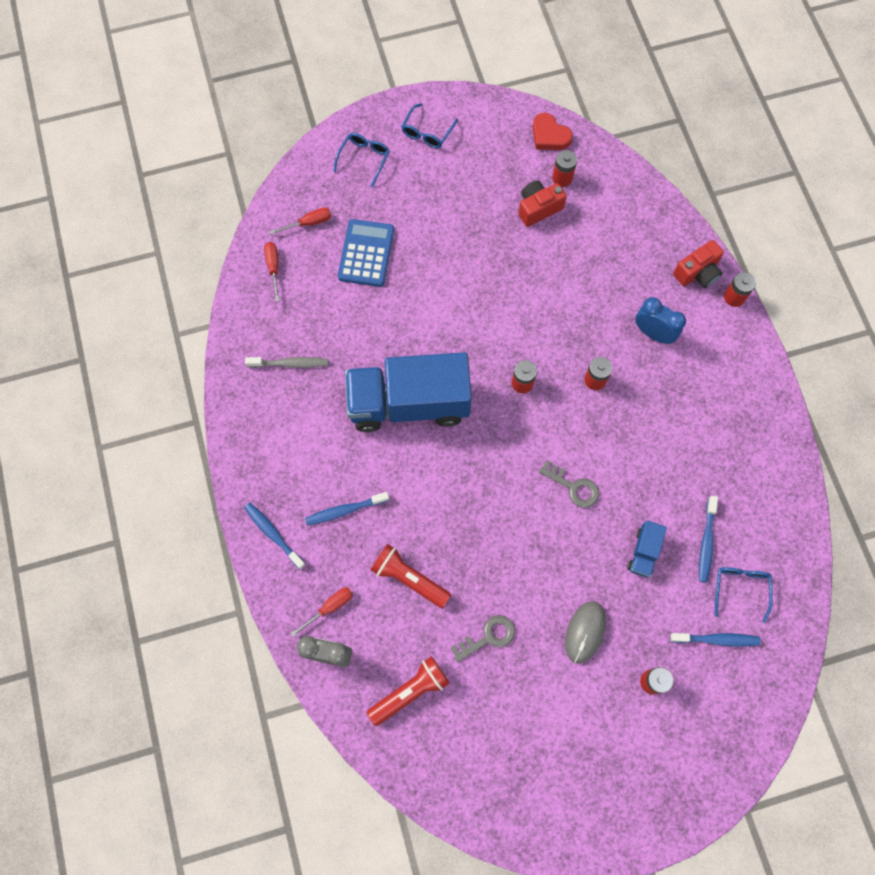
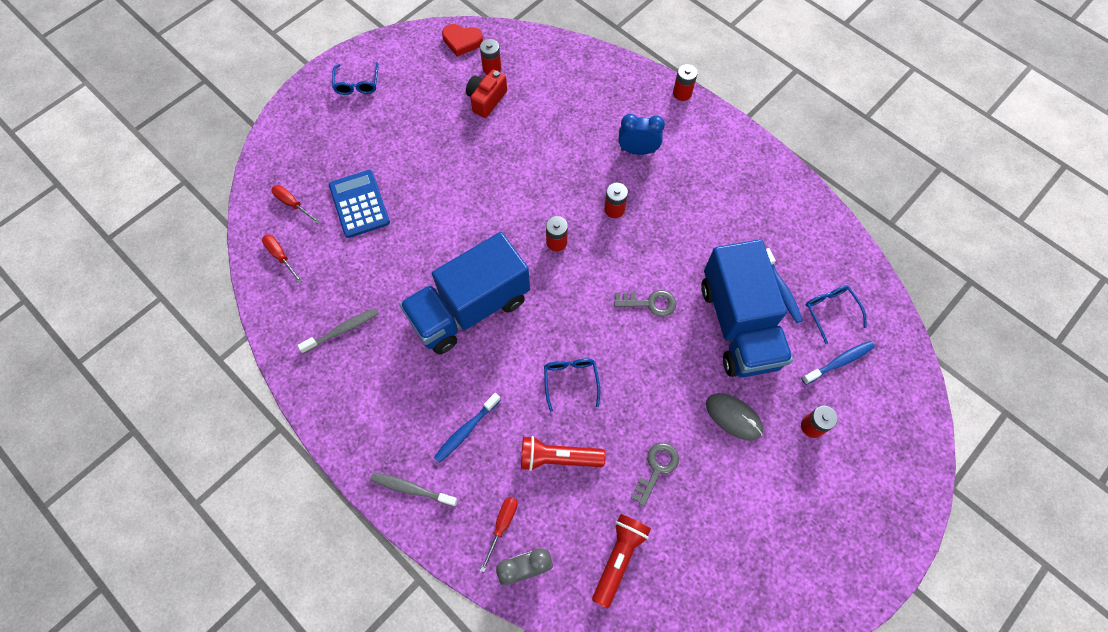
camera: 30 degrees left, 5 degrees down
blue toothbrush [244,503,306,569] -> grey toothbrush [370,473,458,507]
red screwdriver [269,207,331,235] -> red screwdriver turned 90 degrees counterclockwise [271,185,320,224]
blue glasses [333,133,390,187] -> blue glasses moved to [544,358,600,412]
grey mouse [565,601,606,663] -> grey mouse turned 45 degrees counterclockwise [706,393,763,440]
blue truck [627,521,667,578] -> blue truck [701,239,793,377], size x2.45
red camera [673,240,724,288] -> none

